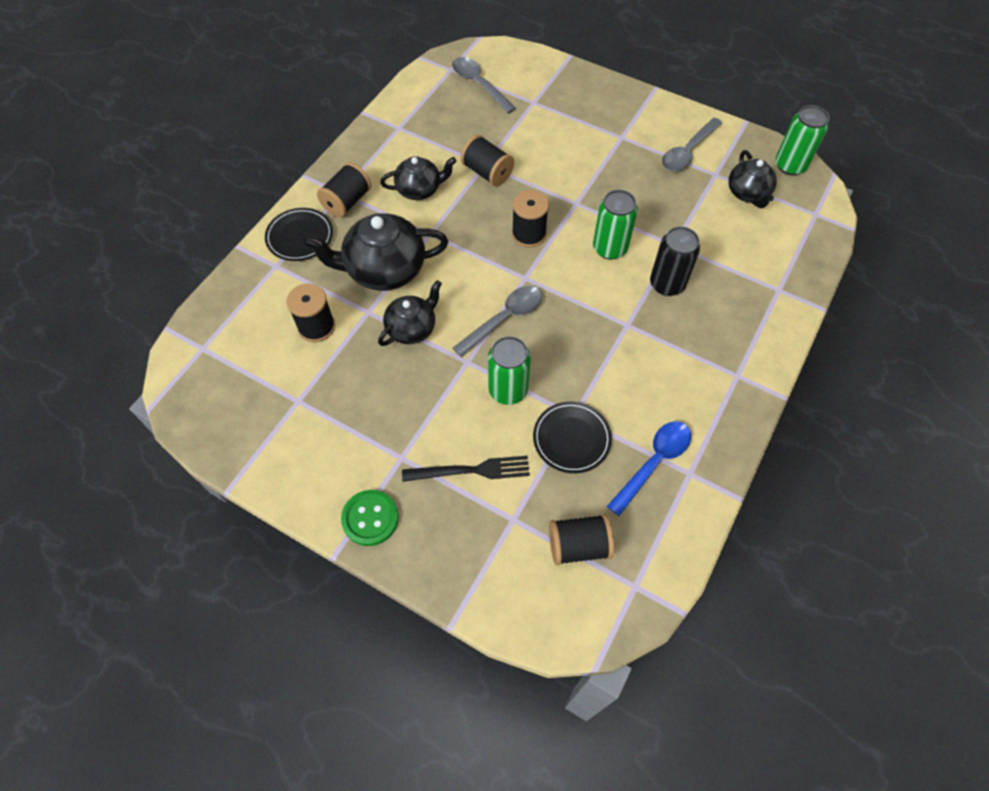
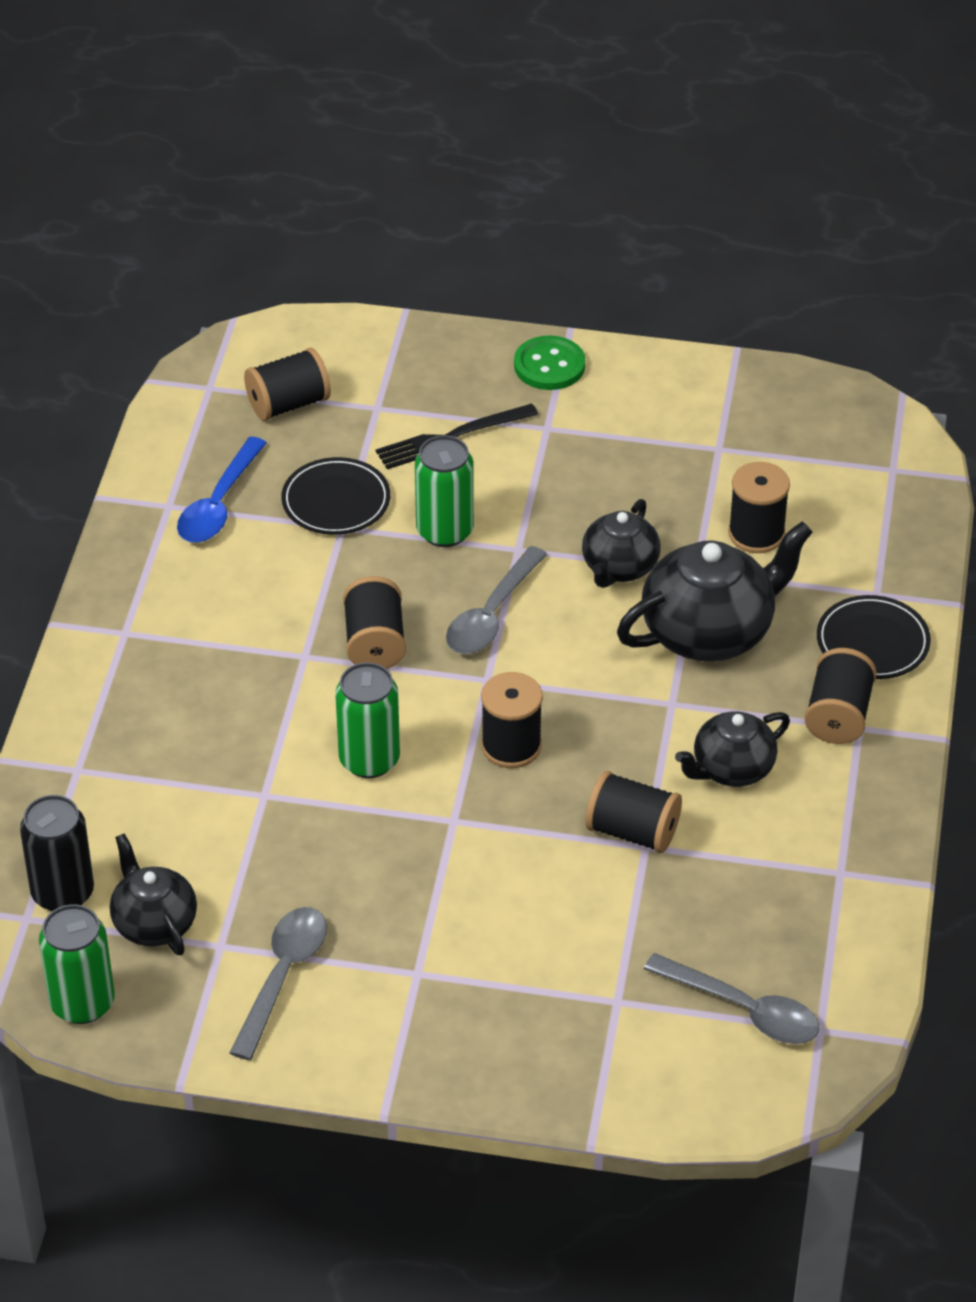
camera: 160 degrees right, 15 degrees down
black can [650,226,700,296] -> black can moved to [20,795,94,911]
none -> black spool [343,576,406,669]

